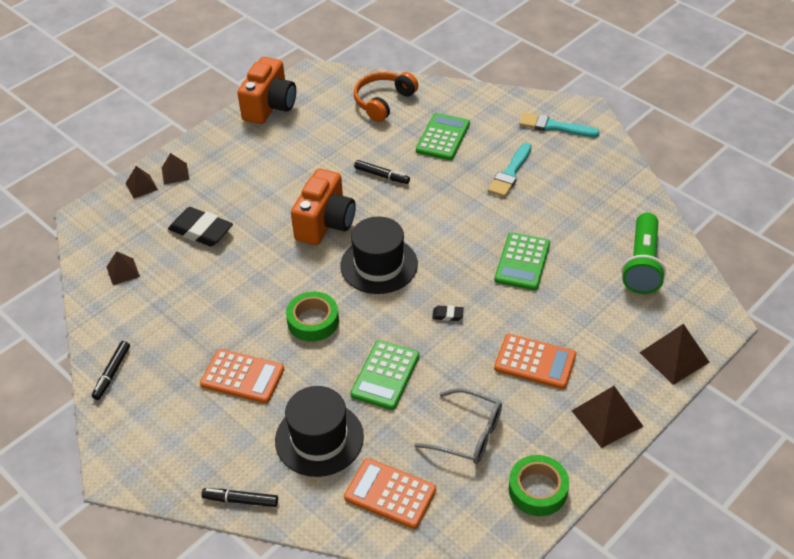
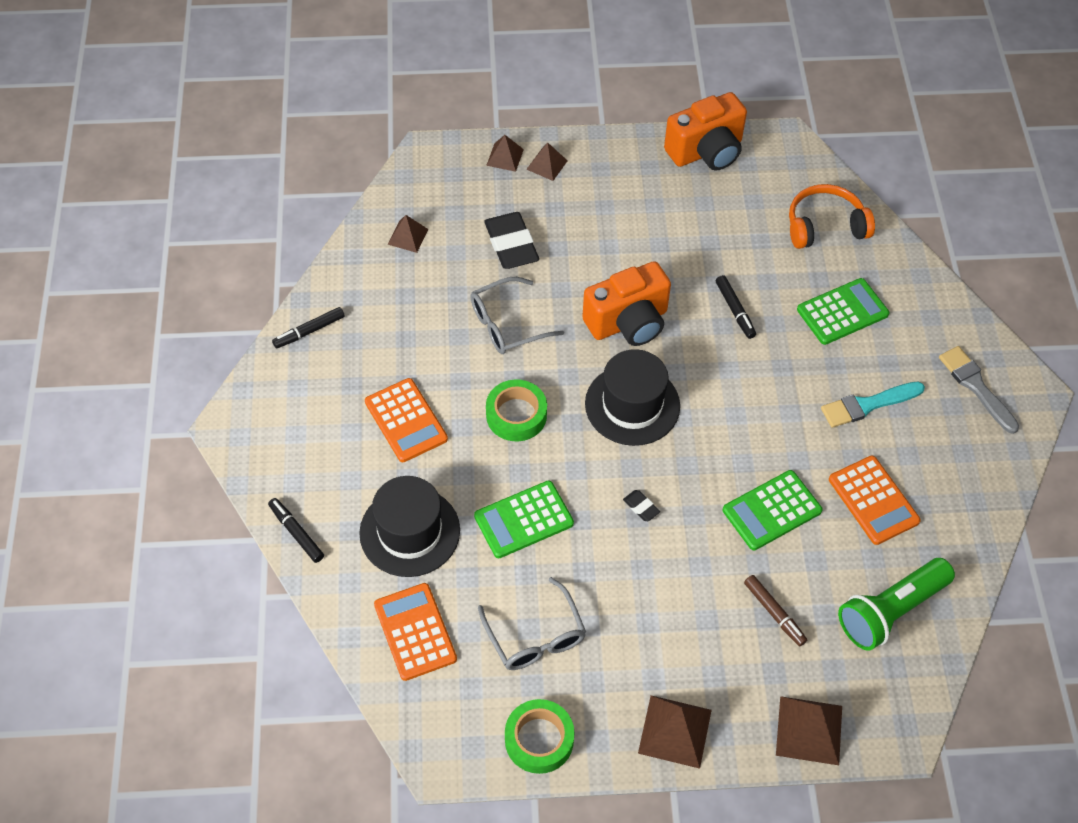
camera: 40 degrees right, 10 degrees up
orange calculator [494,334,576,389] -> orange calculator moved to [829,456,921,545]
turquoise brush [519,112,600,137] -> grey brush [939,346,1019,434]
none -> grey glasses [470,277,564,354]
none -> brown marker [744,575,807,646]

